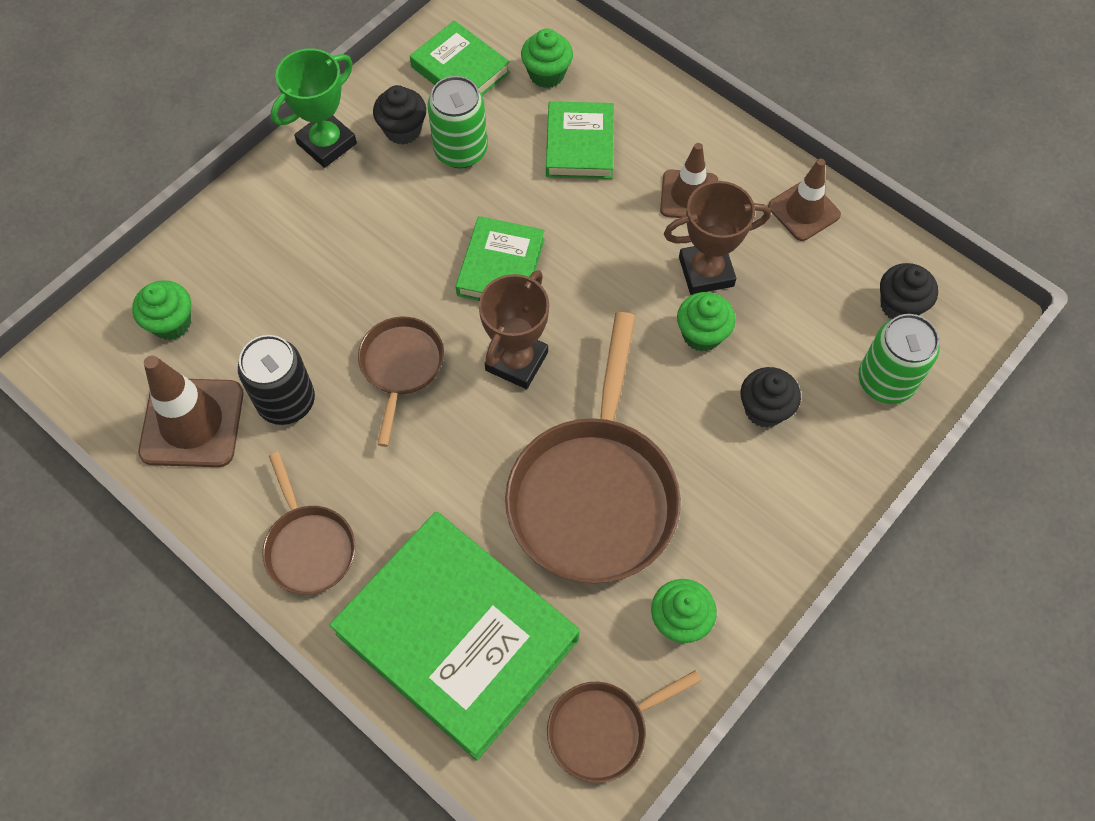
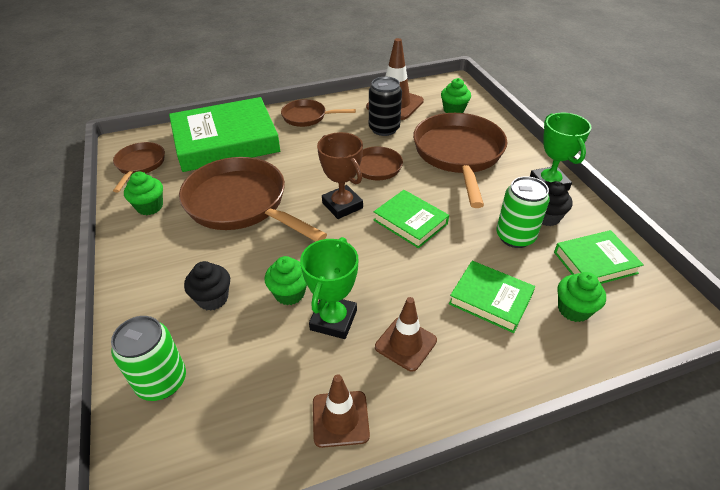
camera: 120 degrees right, 20 degrees down
brown trophy [664,181,771,295] -> green trophy [300,237,358,339]
black cupcake [880,263,938,319] -> none
none -> brown pan [413,113,507,208]

